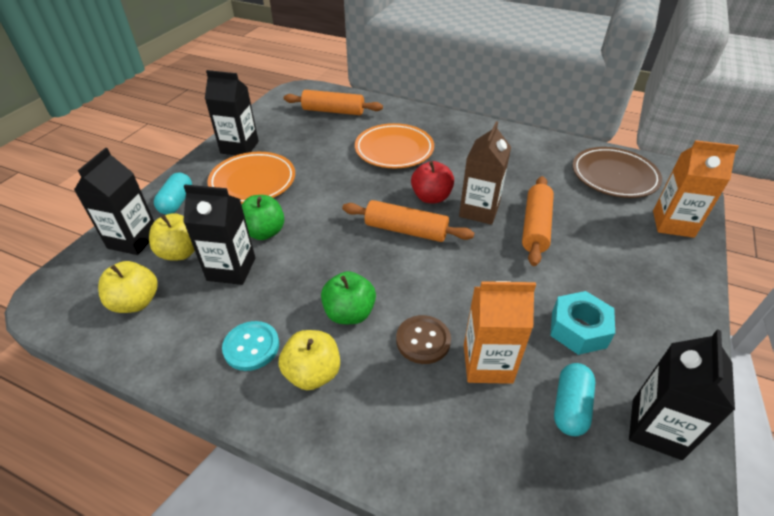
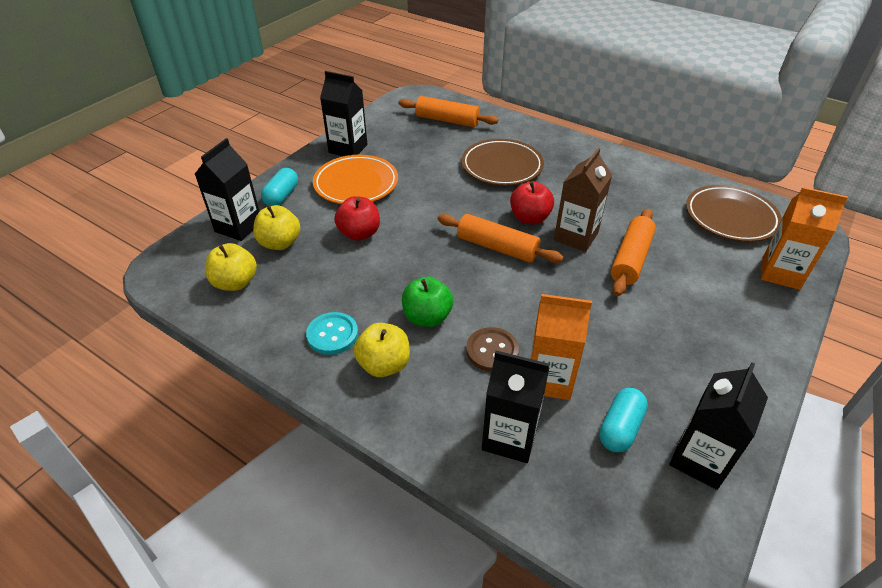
camera: 10 degrees right, 0 degrees up
black carton [183,185,255,285] -> black carton moved to [482,350,550,463]
green apple [242,195,284,240] -> red apple [334,196,380,241]
orange plate [355,123,434,168] -> brown plate [462,139,544,186]
turquoise nut [550,291,615,355] -> none

